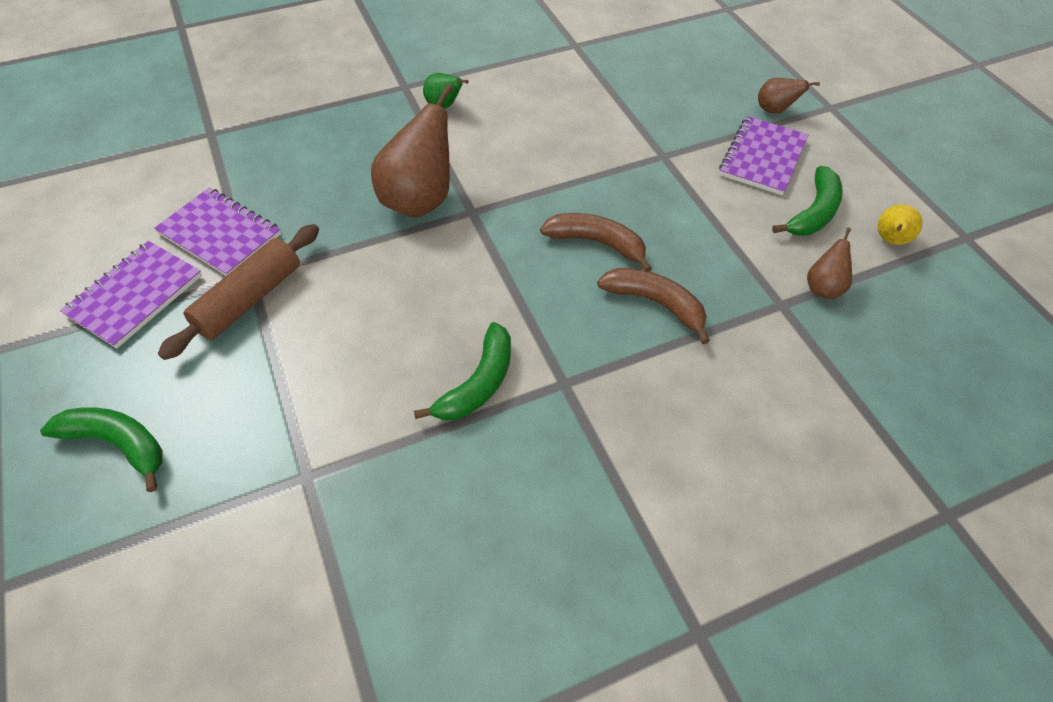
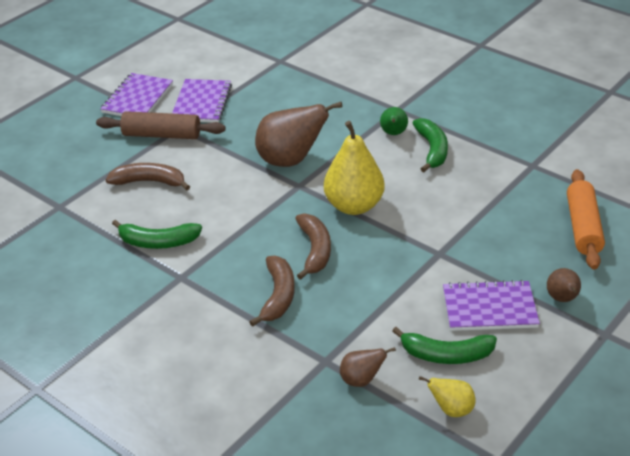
camera: 65 degrees right, 15 degrees down
green banana [40,407,163,492] -> green banana moved to [412,118,448,172]
purple notebook [60,241,202,349] -> purple notebook turned 75 degrees counterclockwise [100,73,173,116]
none -> brown banana [106,163,190,190]
none -> yellow pear [324,121,385,215]
none -> orange rolling pin [567,169,605,270]

